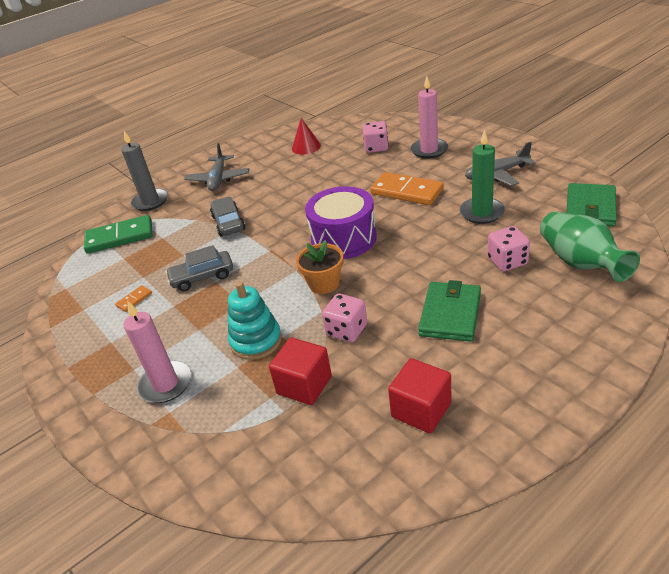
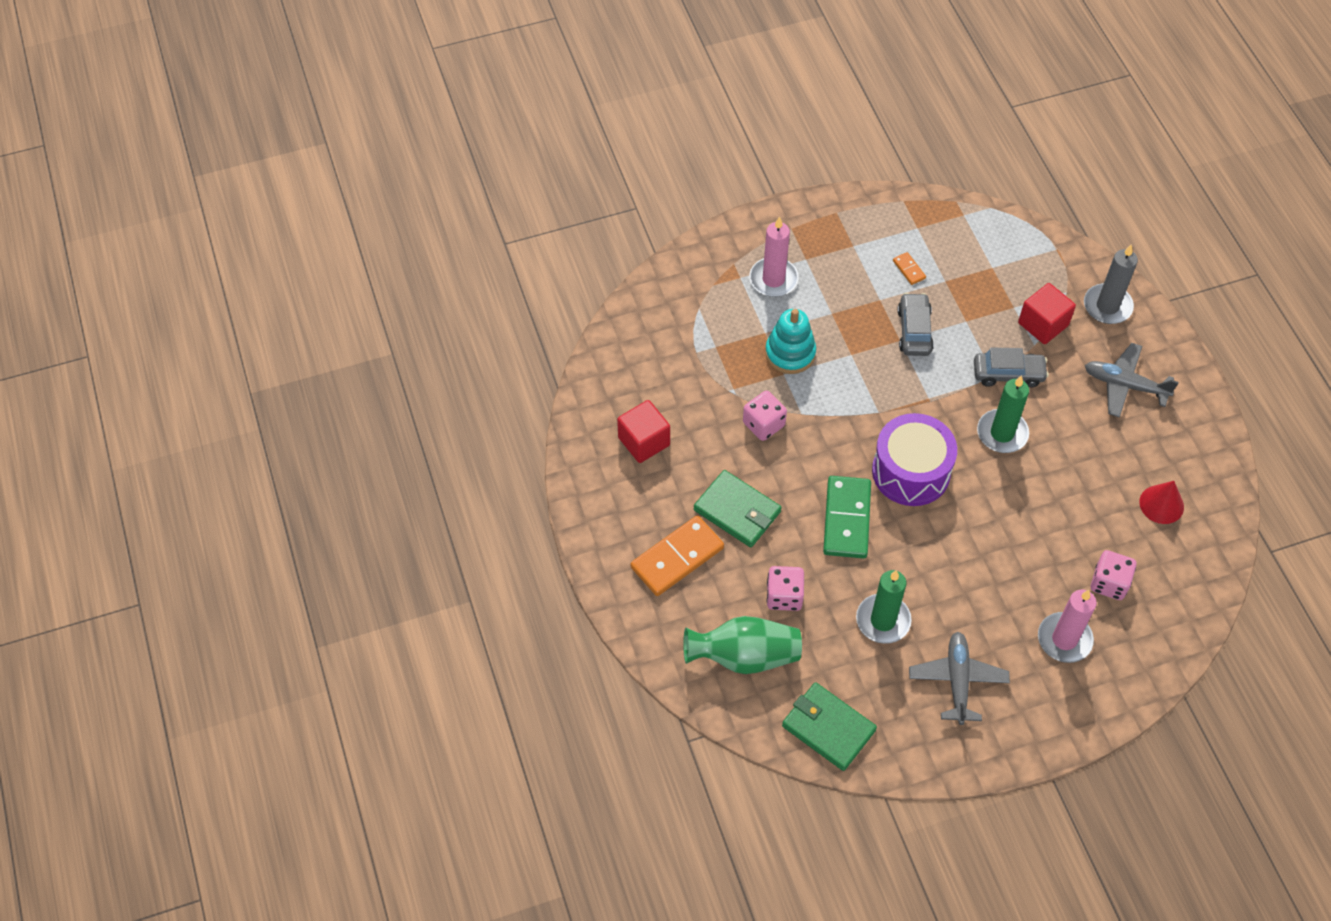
camera: 105 degrees right, 20 degrees up
green domino [84,215,153,254] -> green domino moved to [823,476,871,559]
red cube [269,338,332,405] -> red cube moved to [1018,283,1076,344]
orange flower pot [296,240,344,294] -> none
orange domino [370,172,444,205] -> orange domino moved to [631,515,724,596]
none -> green candle [977,375,1029,453]

